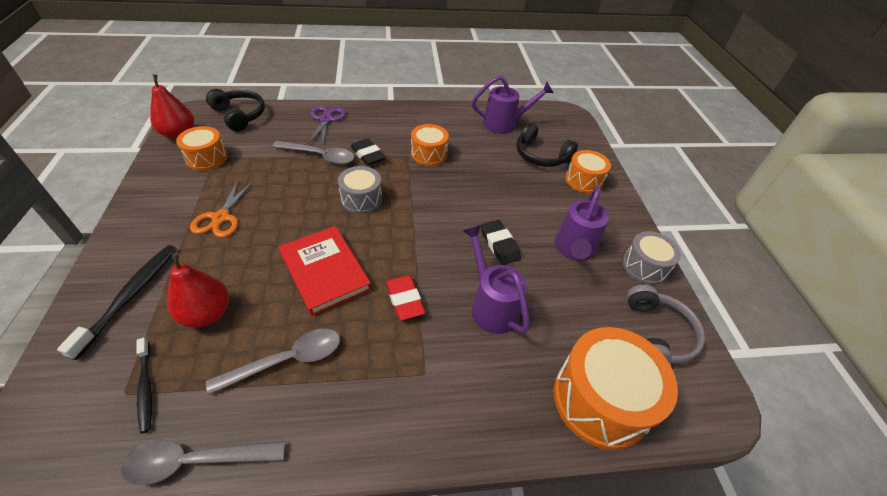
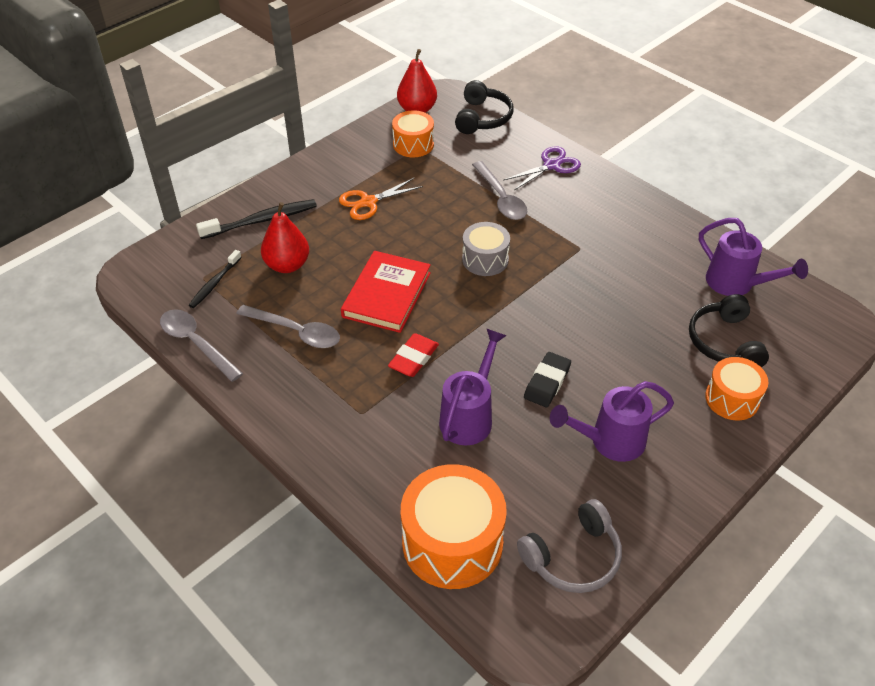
camera: 55 degrees right, 0 degrees up
black eraser [351,139,386,166] -> none
orange drum [411,124,449,166] -> none
grey drum [622,231,681,285] -> none

